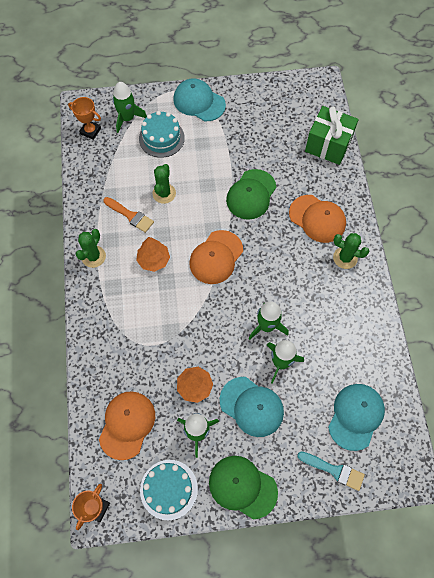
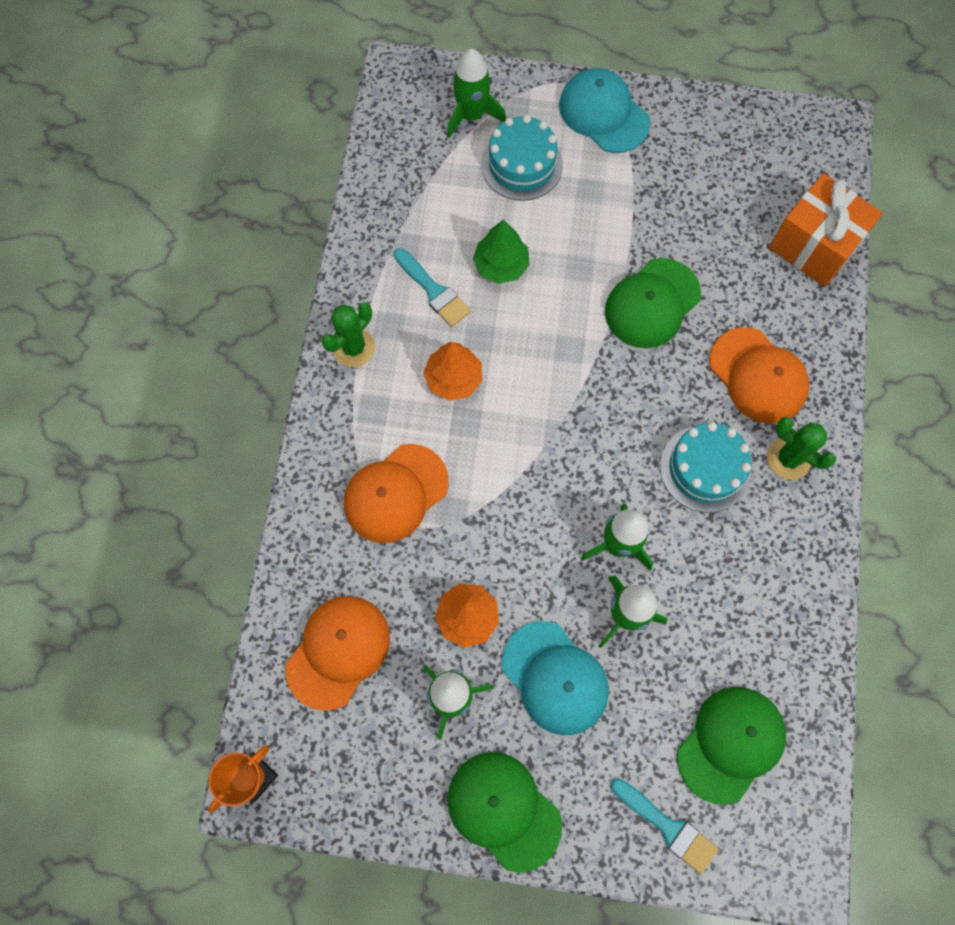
camera: 15 degrees right, 5 degrees up
orange trophy [68,97,101,140] -> none
orange brush [103,197,154,233] -> turquoise brush [394,248,471,327]
turquoise cake [140,460,198,521] -> turquoise cake moved to [660,422,751,513]
green cactus [153,164,176,204] -> green tree [473,219,530,284]
orange cap [189,230,243,284] -> orange cap moved to [344,444,449,543]
green gift [305,106,359,165] -> orange gift [769,173,883,287]
turquoise cap [328,384,385,451] -> green cap [677,687,786,805]

